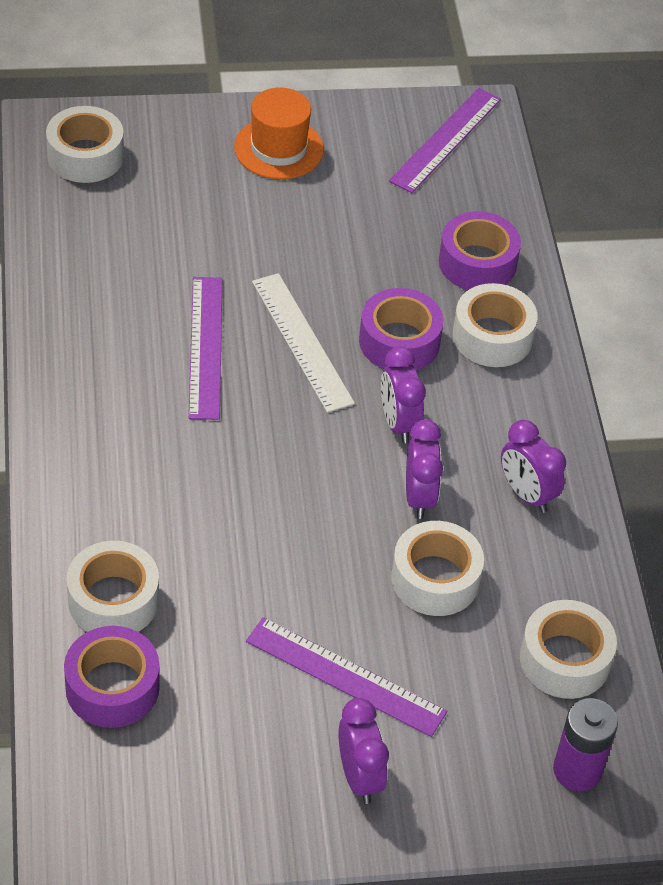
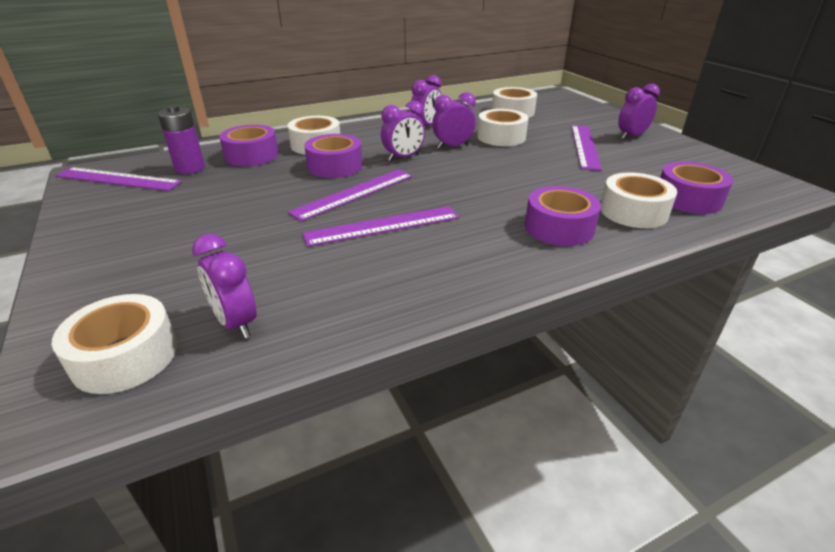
camera: 105 degrees left, 15 degrees down
orange hat [234,88,324,179] -> none
white ruler [252,273,355,413] -> purple ruler [288,169,412,221]
purple battery [553,698,618,791] -> purple battery moved to [158,105,205,174]
none -> purple clock [192,234,257,338]
none -> purple tape [525,186,601,246]

